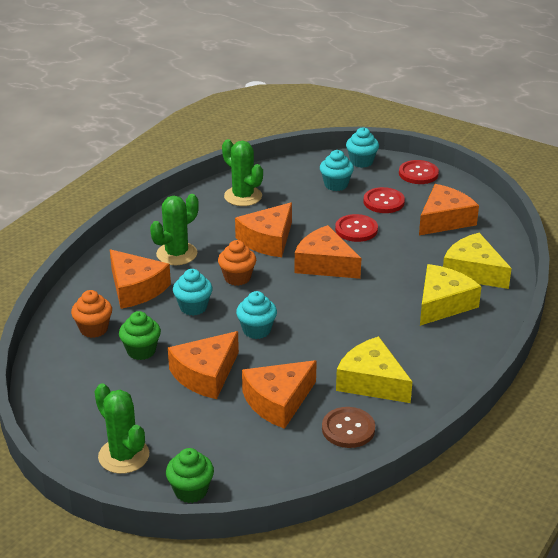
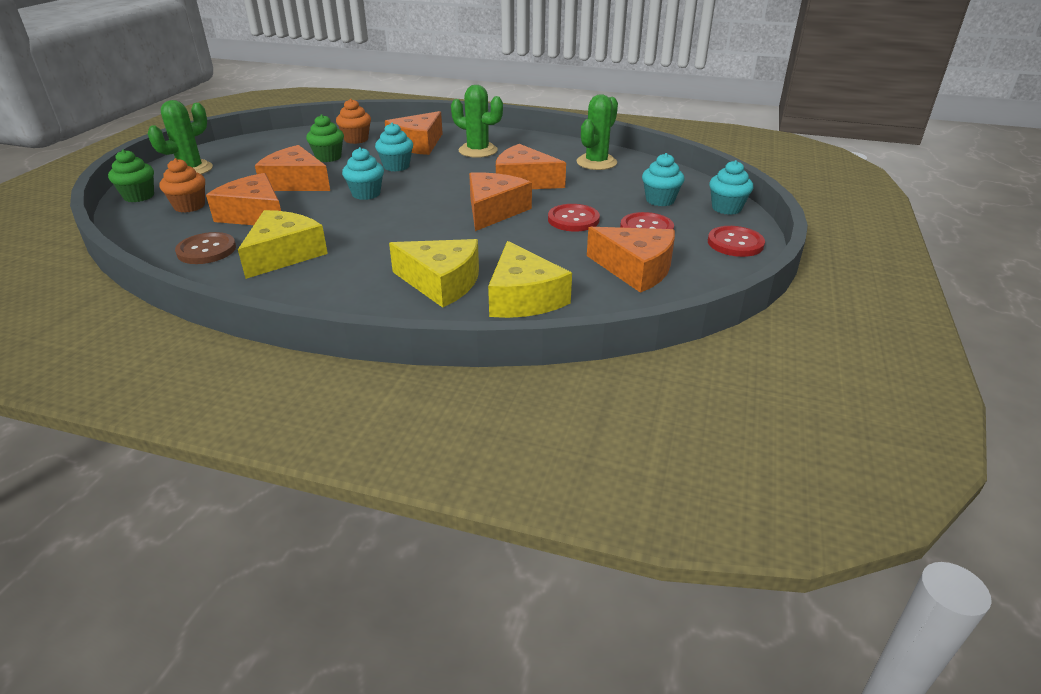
camera: 75 degrees right, 0 degrees up
orange cupcake [218,240,256,286] -> orange cupcake moved to [160,158,205,213]
yellow cheese [443,233,512,289] -> yellow cheese turned 135 degrees clockwise [488,241,572,318]

